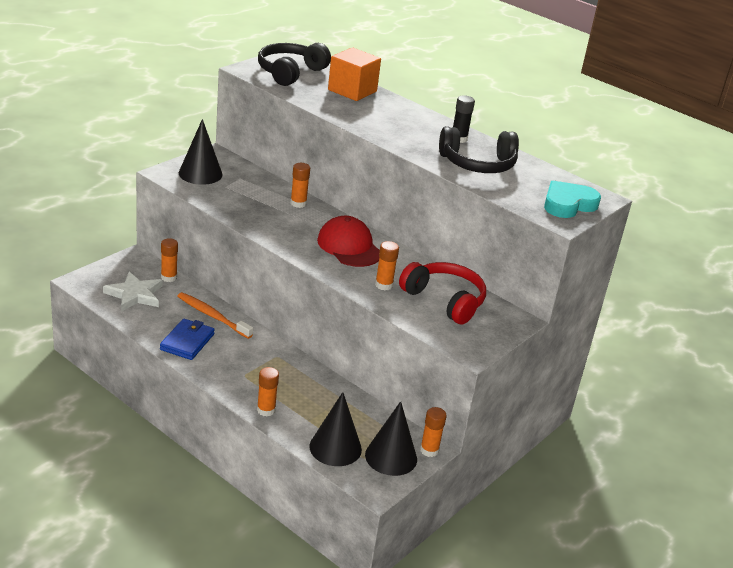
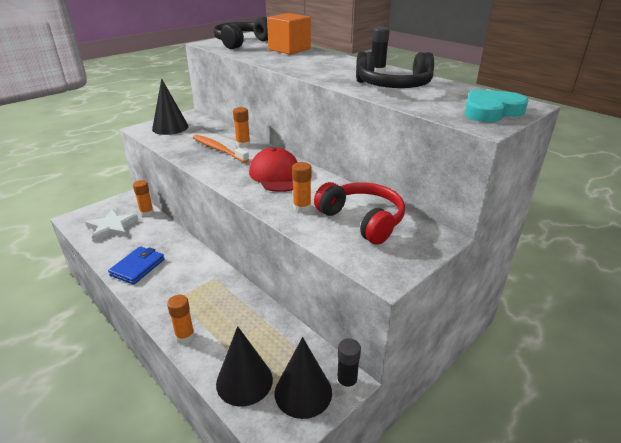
camera: 10 degrees right, 0 degrees up
orange toothbrush [178,292,253,339] -> orange toothbrush moved to [193,135,250,163]
orange glue stick [420,407,447,457] -> black glue stick [337,338,361,392]

